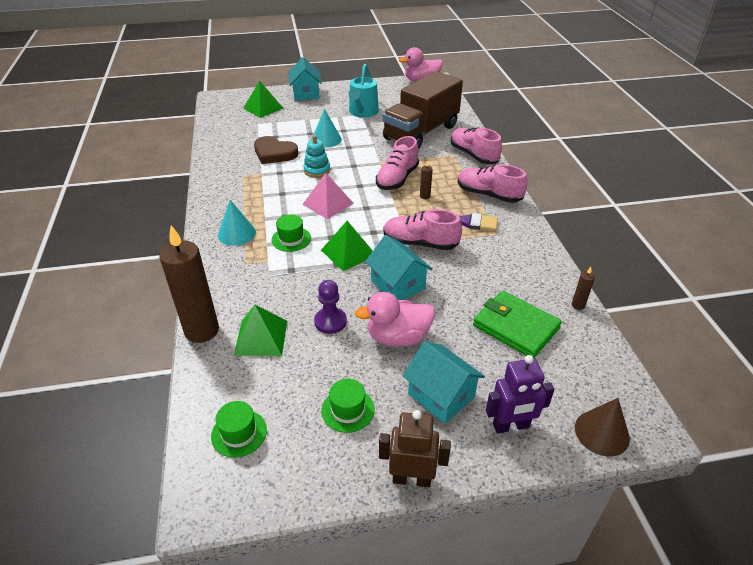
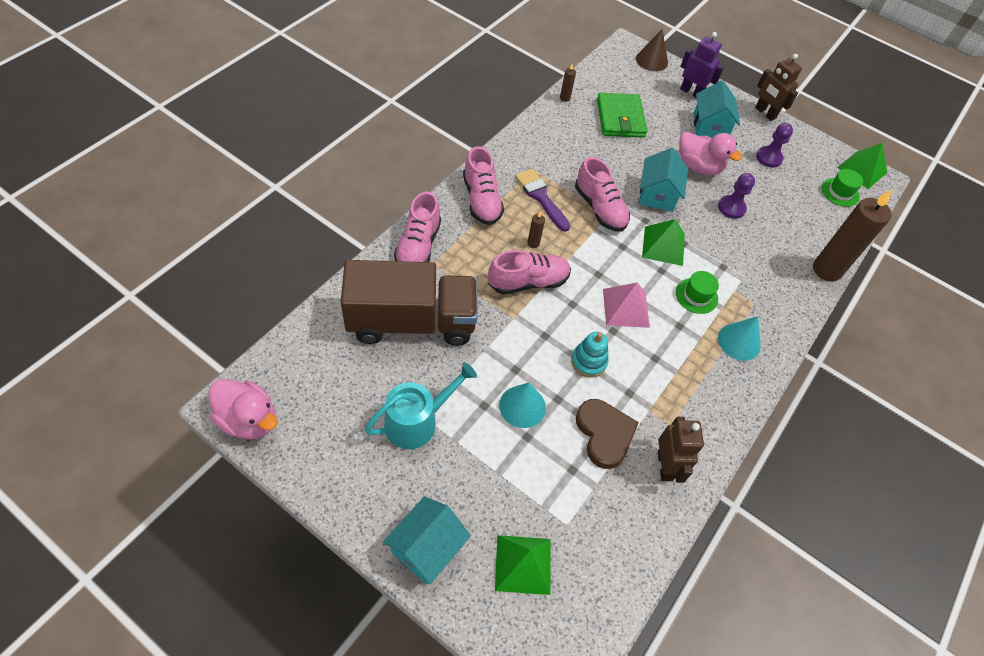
camera: 140 degrees left, 15 degrees up
green pyramid [234,305,287,356] -> green pyramid moved to [837,143,887,189]
green hat [322,379,375,433] -> purple pawn [756,123,793,168]
none -> brown robot [658,417,704,483]

